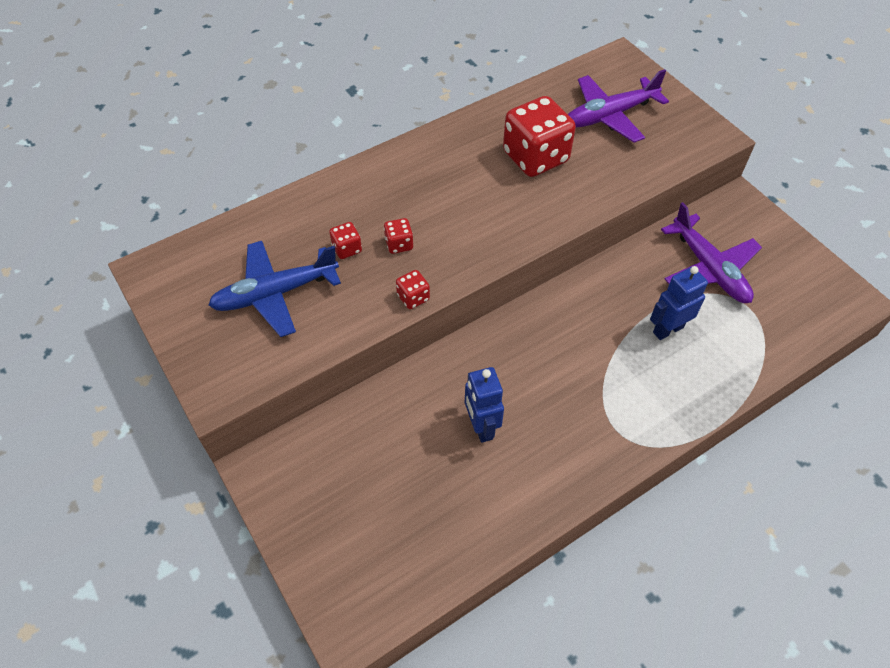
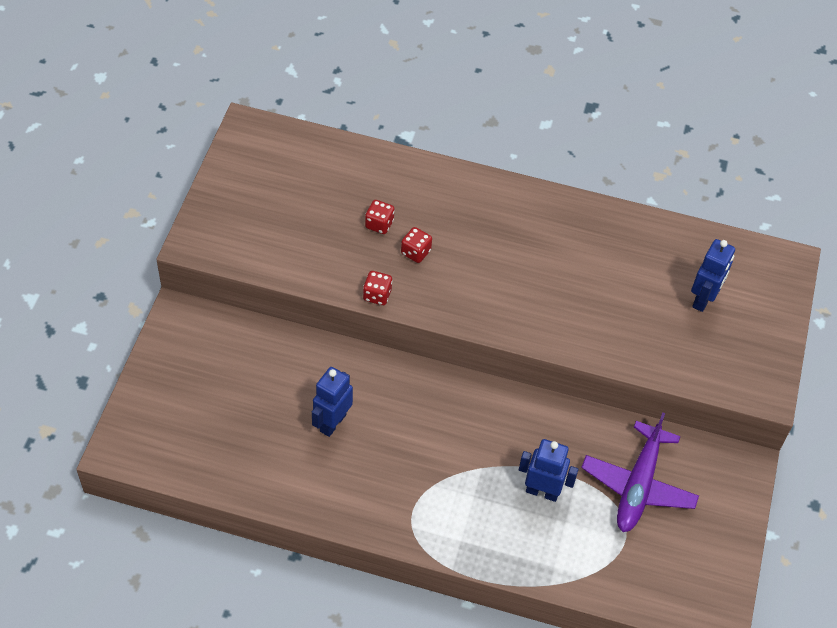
camera: 45 degrees right, 0 degrees up
blue plane [208,241,341,337] -> none
red dice [503,96,576,177] -> none
purple plane [568,69,669,143] -> blue robot [691,239,735,312]

